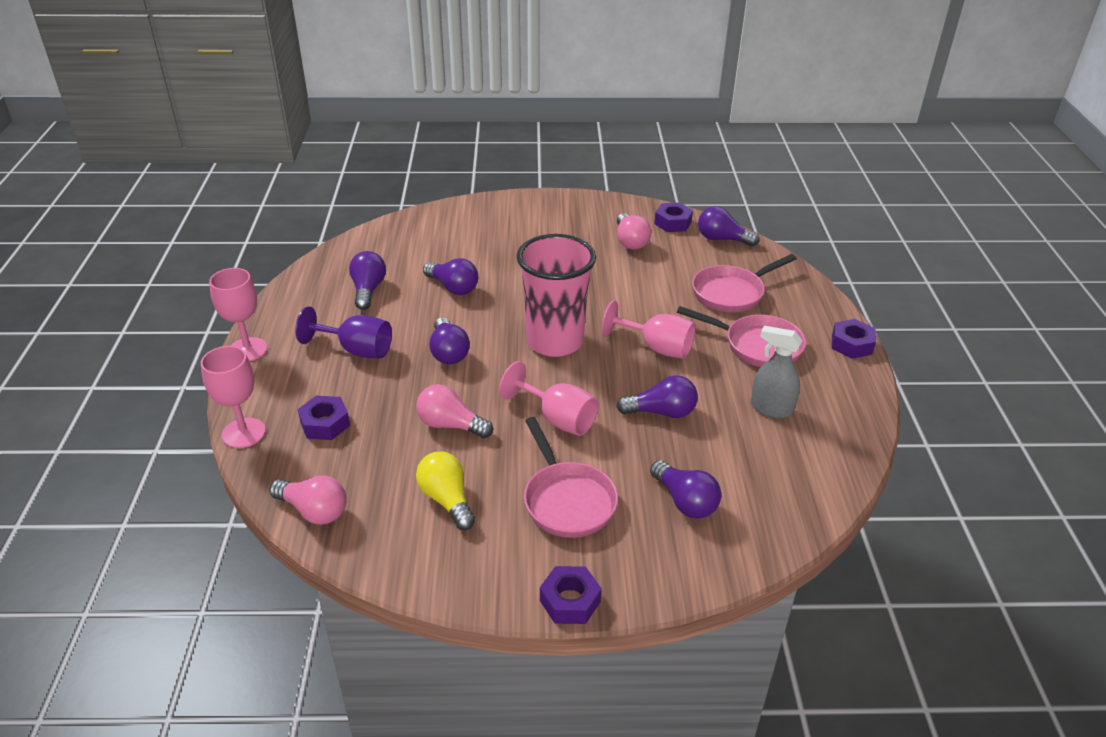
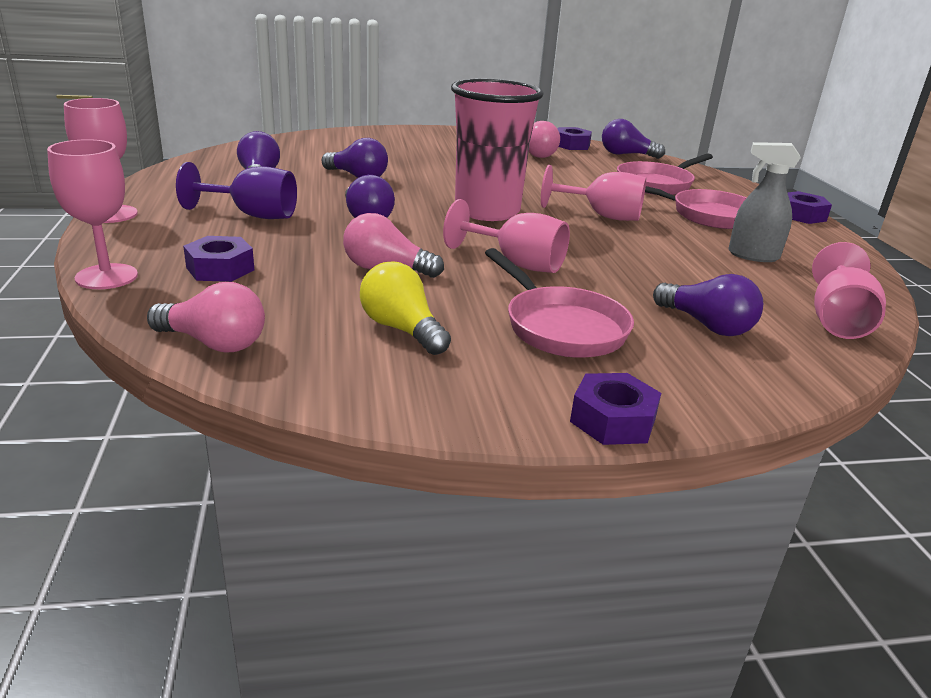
camera: 10 degrees left, 10 degrees down
purple light bulb [616,375,698,418] -> none
none -> pink goblet [812,242,886,339]

